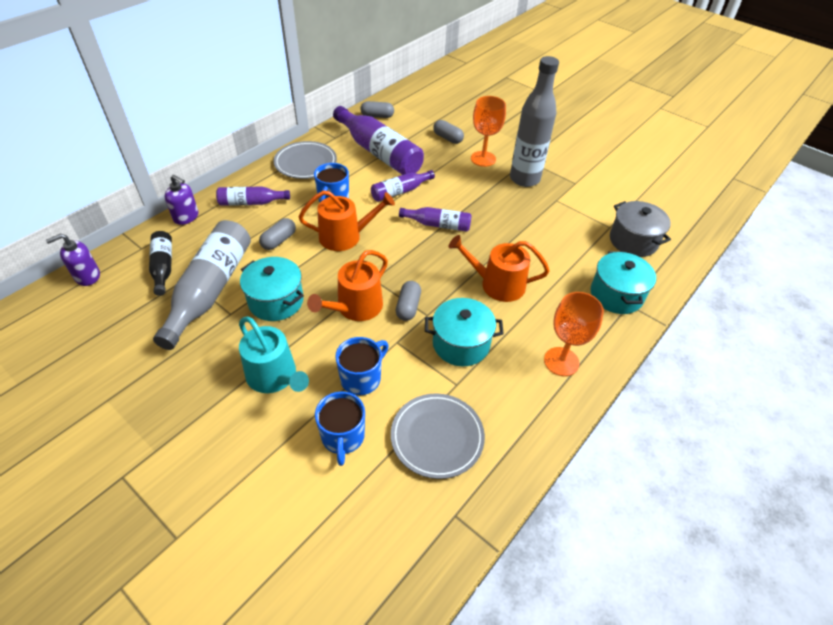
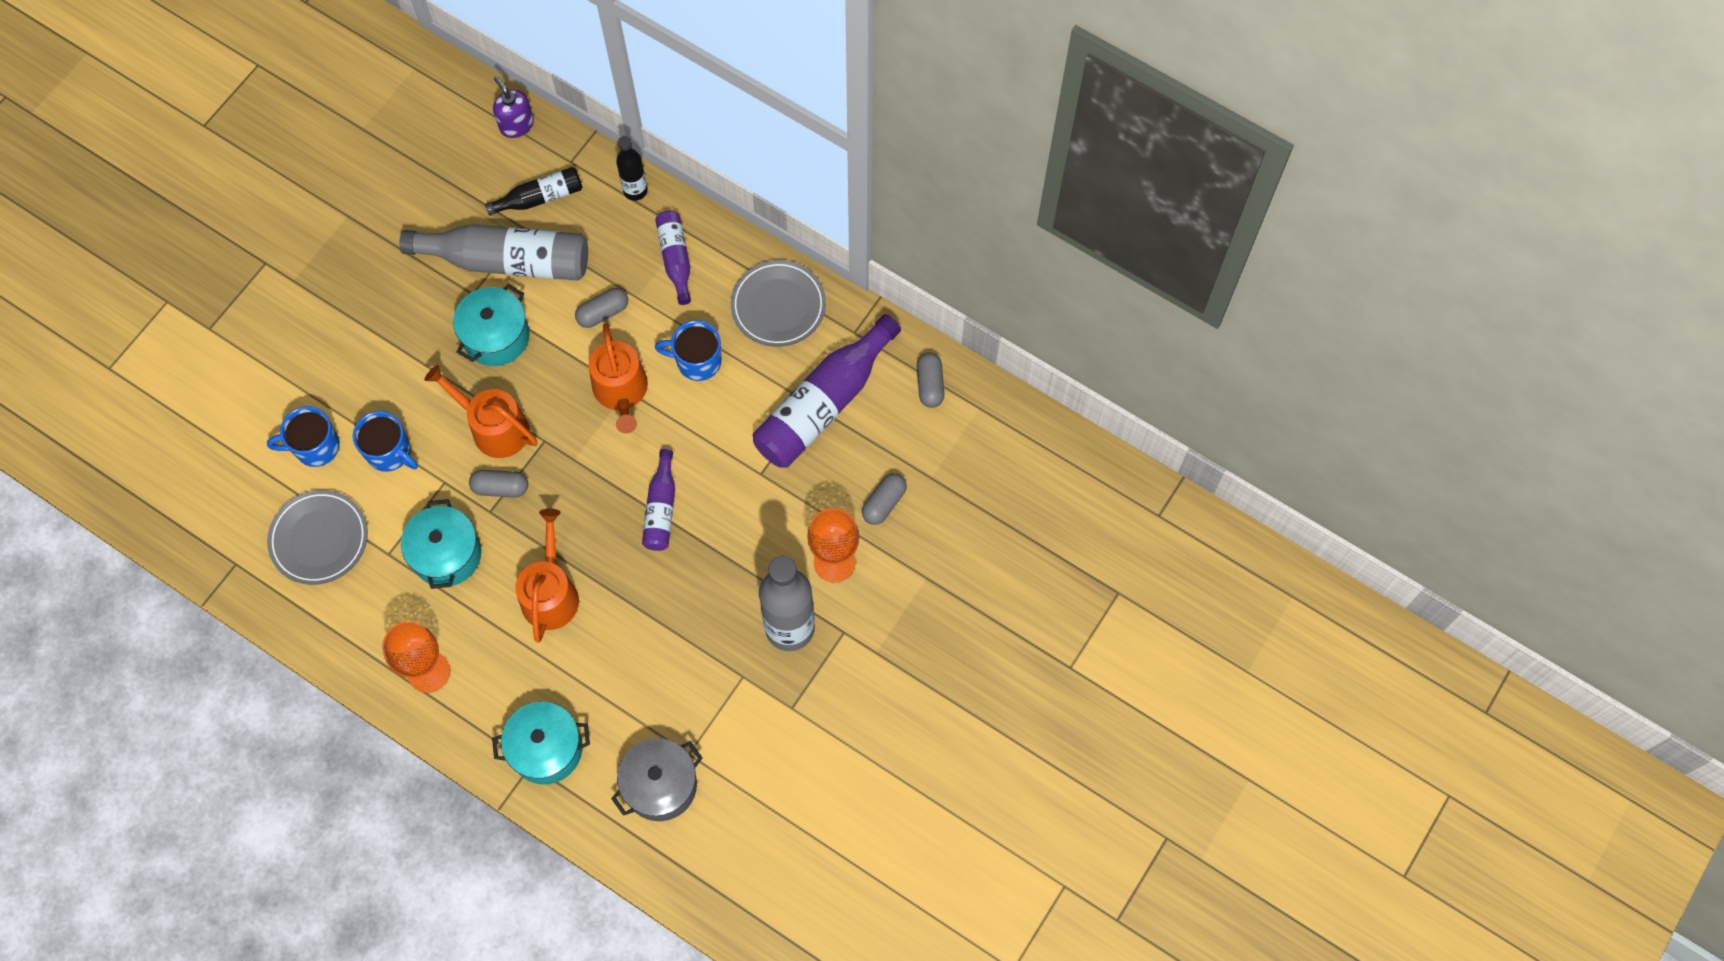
camera: 85 degrees right, 20 degrees up
purple soap dispenser [165,175,199,225] -> black bottle [616,136,648,201]
turquoise watering can [239,317,309,393] -> none
grey capsule [259,218,296,250] -> grey capsule turned 60 degrees counterclockwise [575,288,628,328]
purple bottle [371,170,435,202] -> none

